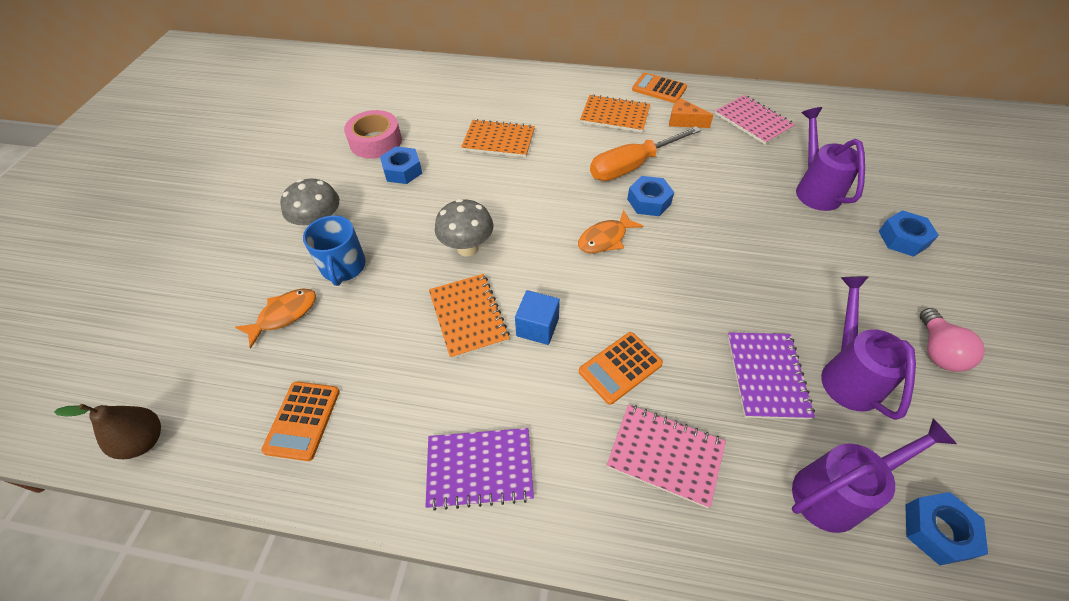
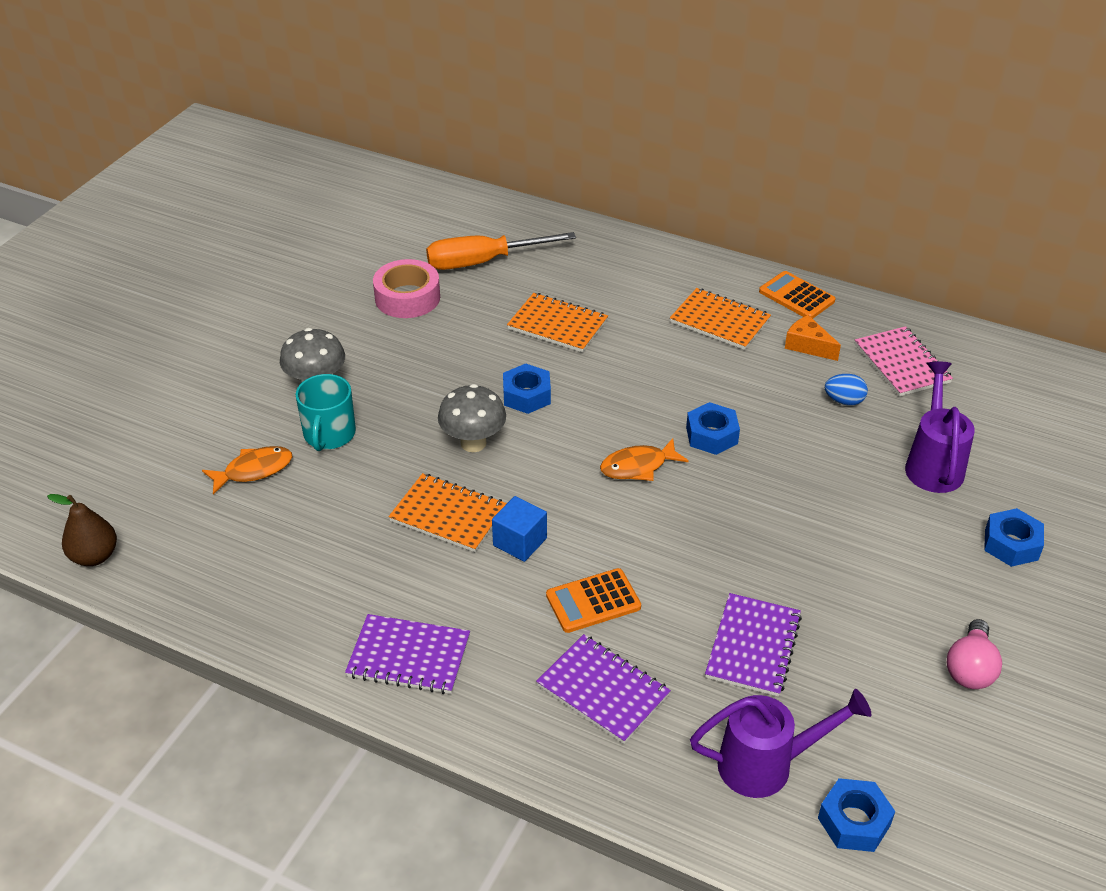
camera: 15 degrees right, 10 degrees down
orange calculator [261,381,340,461] -> none
blue mug [303,215,366,286] -> turquoise mug [296,374,356,451]
blue nut [380,146,422,184] -> blue nut moved to [503,364,551,414]
orange notebook [429,274,510,359] -> orange notebook turned 60 degrees counterclockwise [389,473,507,552]
orange screwdriver [590,126,701,181] -> orange screwdriver moved to [426,232,576,270]
pink notebook [607,404,726,508] -> purple notebook [536,634,671,744]
purple watering can [821,276,916,420] -> none
none -> blue egg [825,374,868,406]

